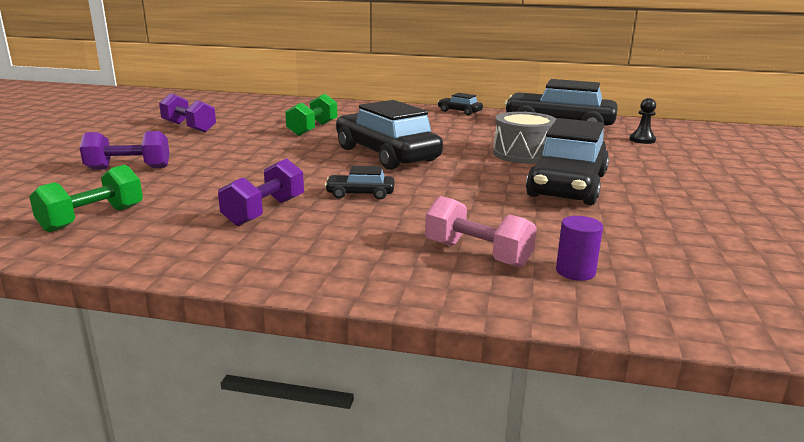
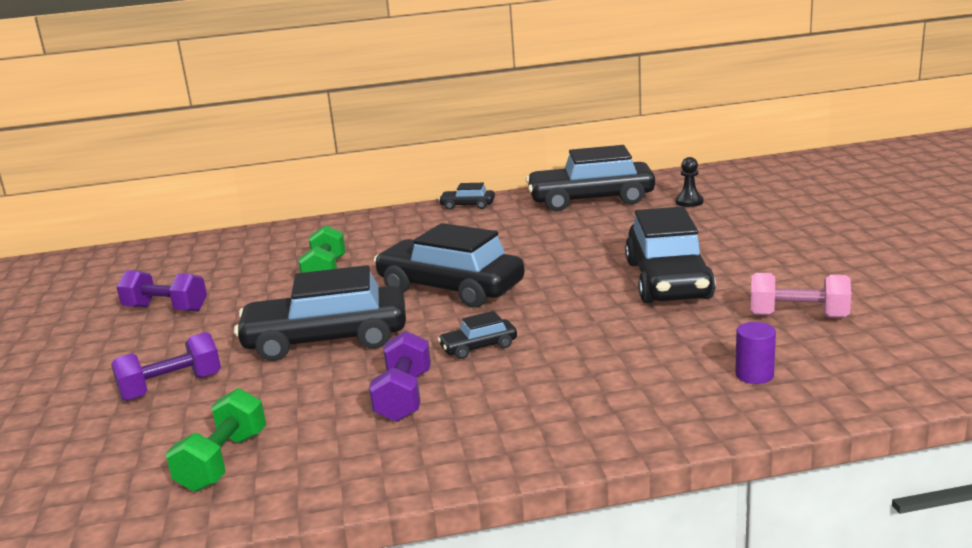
camera: 20 degrees left, 0 degrees up
pink dumbbell [425,196,537,268] -> pink dumbbell moved to [750,273,851,318]
grey drum [493,112,557,164] -> none
none -> black car [234,265,406,361]

